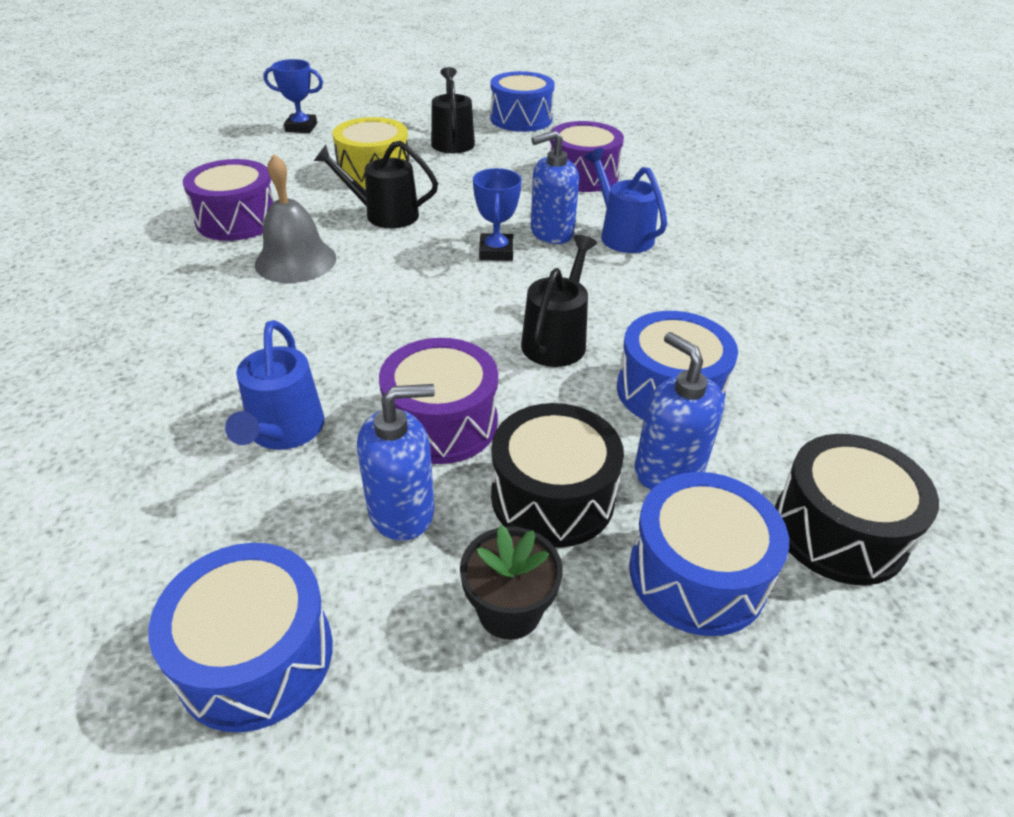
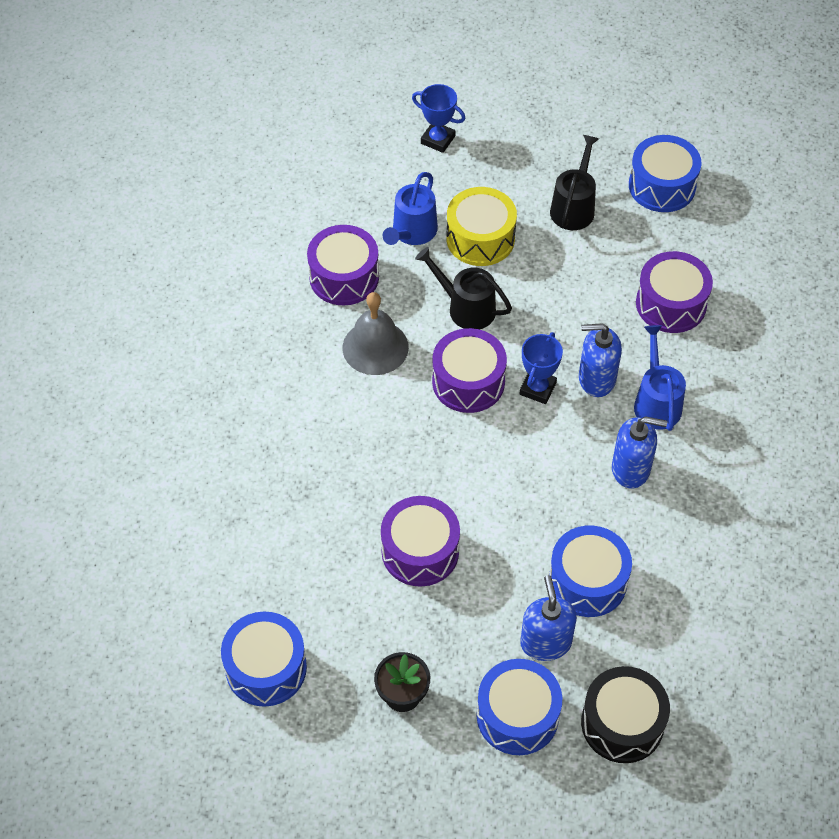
camera: 25 degrees right, 15 degrees up
blue watering can [225,320,325,450] -> blue watering can moved to [383,172,438,245]
blue soap dispenser [357,384,435,541] -> blue soap dispenser moved to [612,416,667,489]
black drum [491,403,624,548] -> none
black watering can [521,235,597,367] -> none
none -> purple drum [432,328,507,413]

